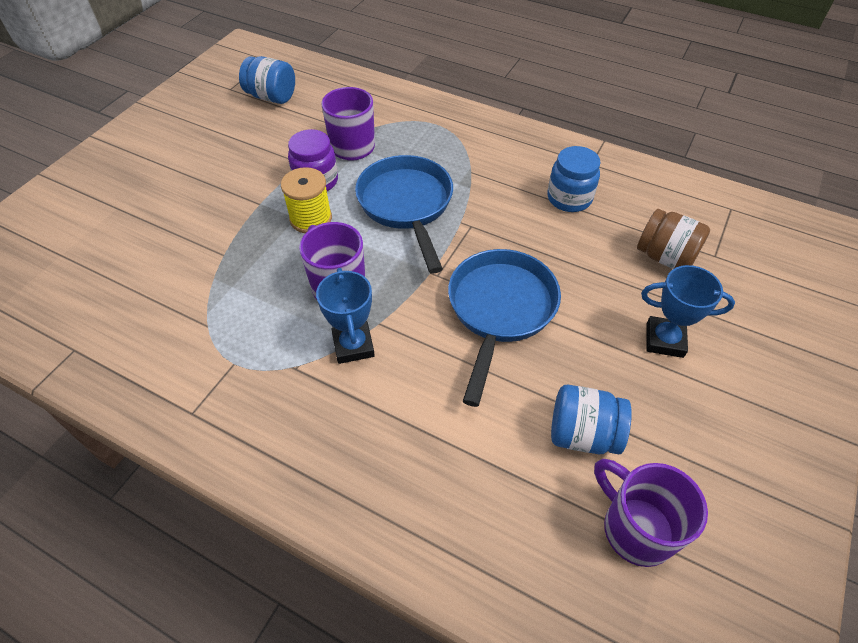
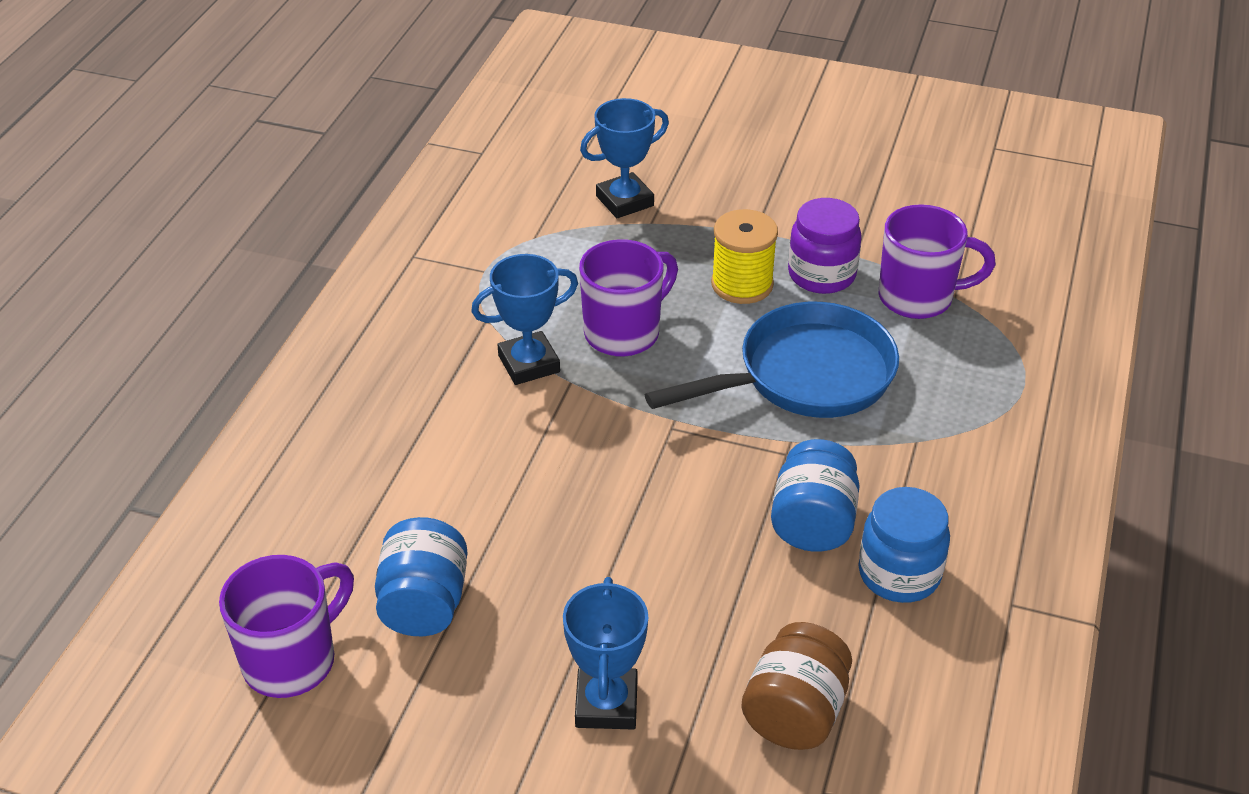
camera: 80 degrees right, 10 degrees down
blue jar [239,56,295,104] -> blue jar moved to [771,439,860,552]
blue pan [448,249,561,407] -> none
none -> blue trophy [580,98,669,218]

